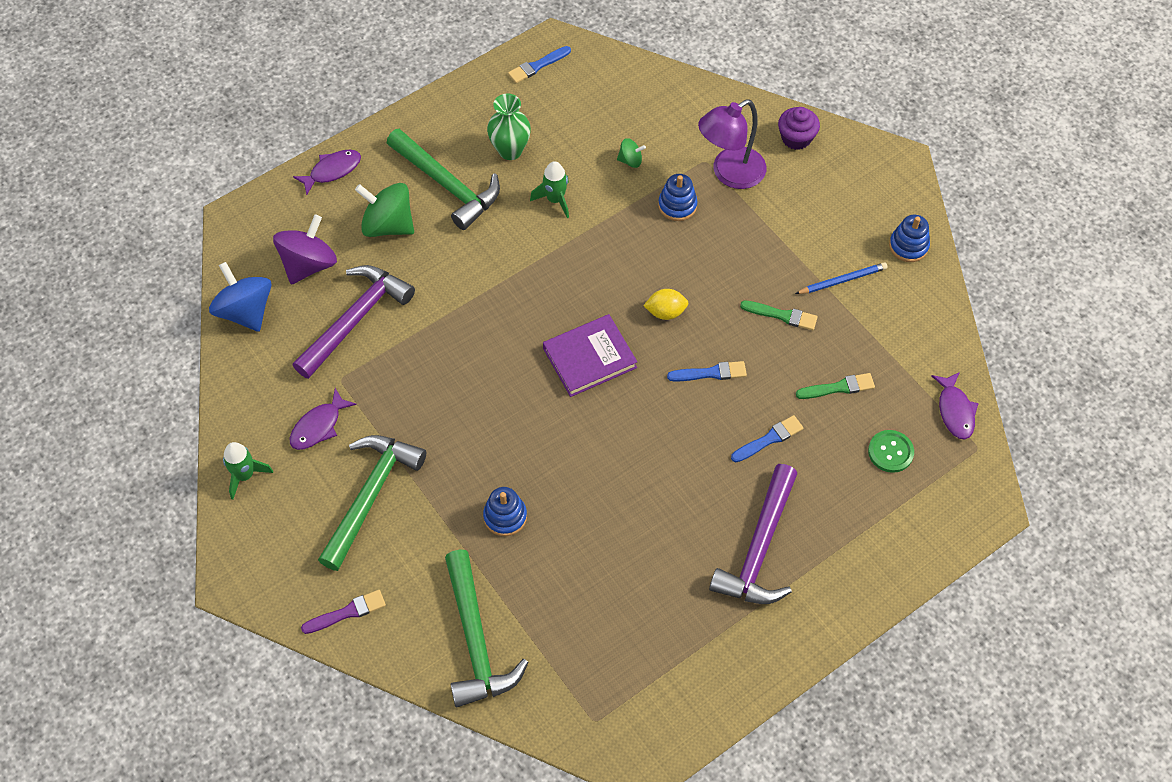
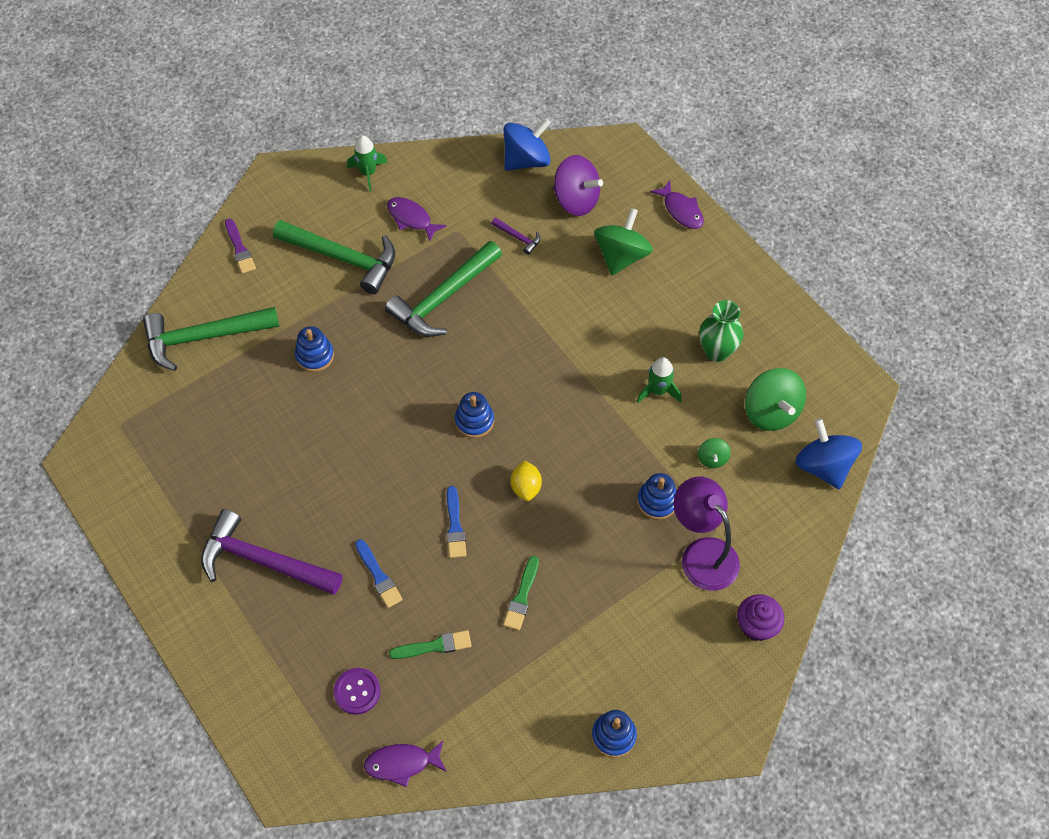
camera: 90 degrees right, 0 degrees up
purple hammer [293,265,415,379] -> purple hammer [491,217,540,255], size x0.42
green hammer [387,129,500,230] -> green hammer moved to [385,241,502,337]
blue brush [508,46,571,83] -> none
purple book [543,314,637,397] -> blue stacking toy [455,392,494,438]
blue pencil [795,262,888,294] -> none
green brush [796,373,875,399] -> green brush turned 90 degrees counterclockwise [389,630,471,659]
green button [868,430,914,473] -> purple button [334,668,380,715]
none -> green spinning top [745,368,806,431]
none -> blue spinning top [795,418,862,489]

